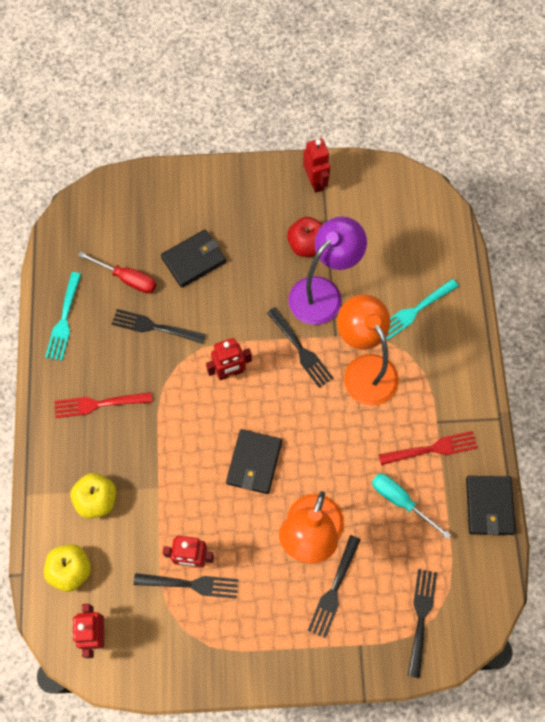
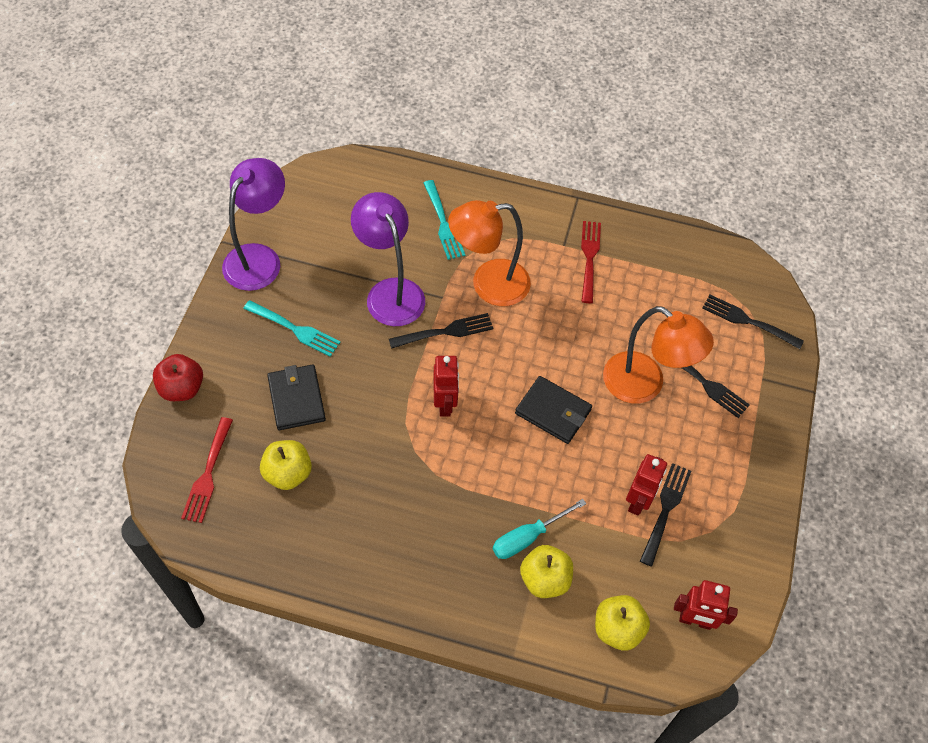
camera: 75 degrees left, 10 degrees down
turquoise fork [45,272,81,361] -> turquoise fork moved to [243,300,341,357]
red fork [54,392,152,418] -> red fork moved to [181,417,233,523]
red screwdriver [78,252,156,293] -> yellow apple [260,440,312,490]
black fork [112,309,206,344] -> none
red apple [287,217,323,257] -> red apple moved to [153,354,203,401]
red robot [303,138,330,193] -> purple lamp [222,158,285,291]
turquoise screwdriver [372,474,451,539] -> turquoise screwdriver moved to [493,499,586,559]
black wallet [466,476,515,535] -> none

